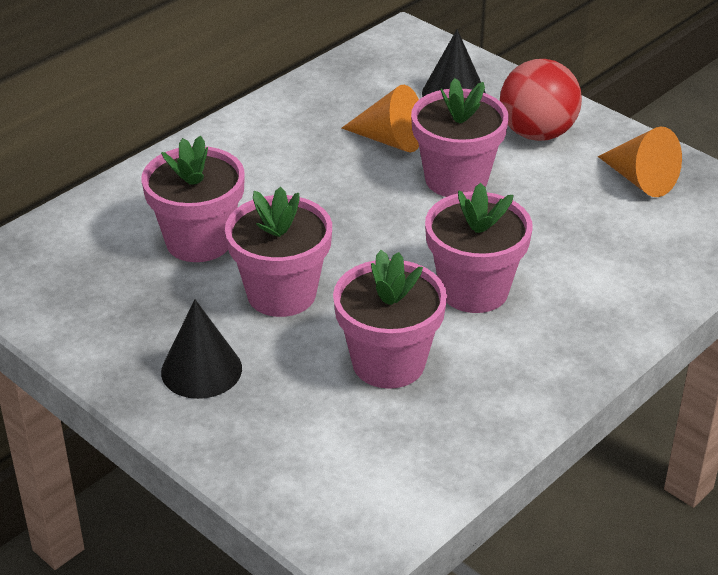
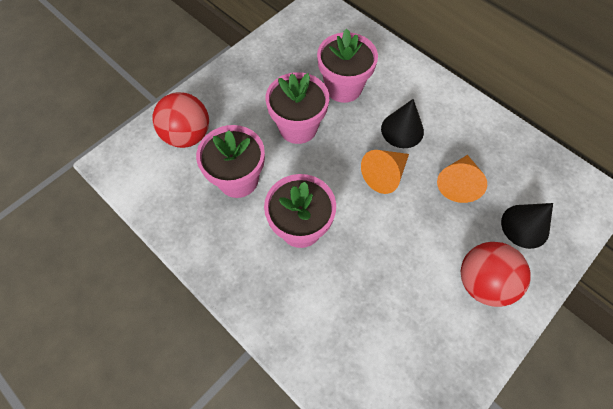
camera: 90 degrees right, 25 degrees up
black cone [161,299,242,399] -> black cone moved to [381,99,424,148]
pink flower pot [411,78,509,197] -> none
orange cone [598,127,682,197] -> orange cone moved to [361,150,409,194]
none -> red ball [152,92,209,148]

